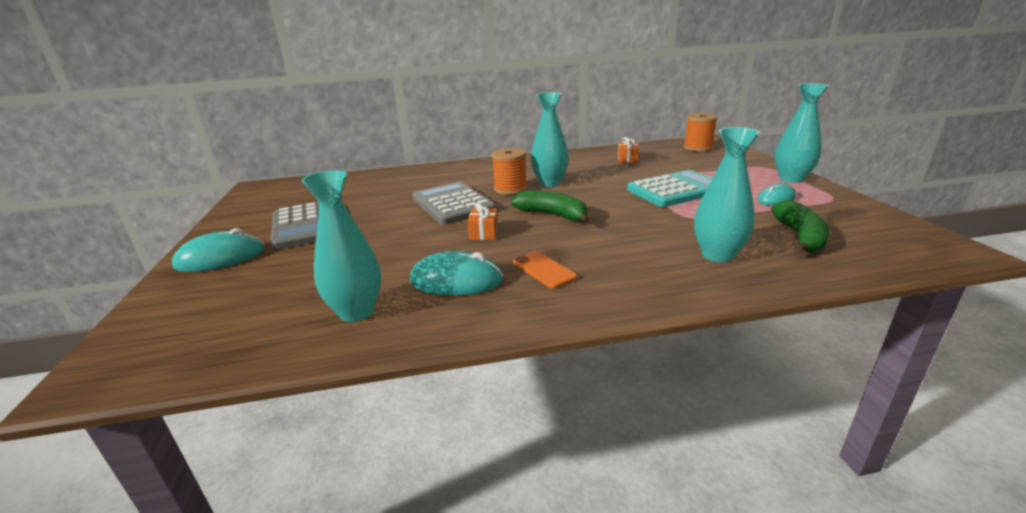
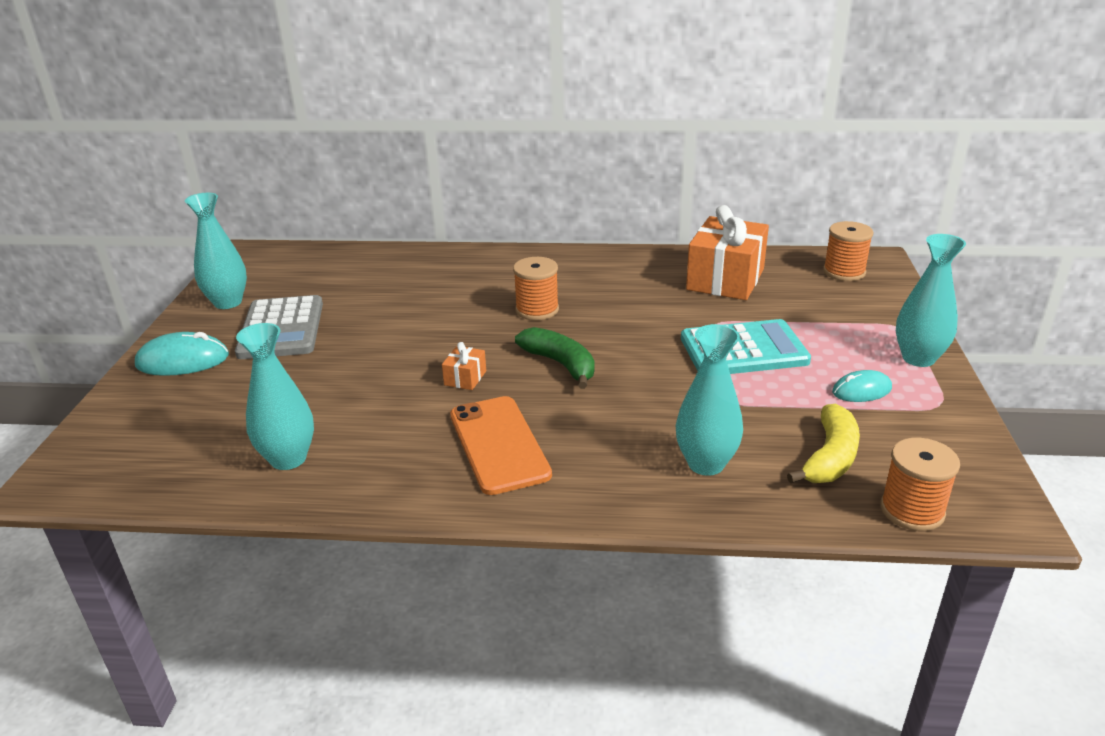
camera: 15 degrees right, 5 degrees up
turquoise mouse [410,251,503,296] -> none
grey calculator [412,182,496,225] -> none
orange phone [513,251,577,289] -> orange phone [450,396,552,495], size x1.82
turquoise vase [531,92,569,187] -> turquoise vase moved to [185,193,247,309]
orange gift [618,137,639,163] -> orange gift [686,205,769,300], size x2.34
green banana [771,200,830,253] -> yellow banana [787,404,860,483]
none -> orange spool [880,438,960,531]

